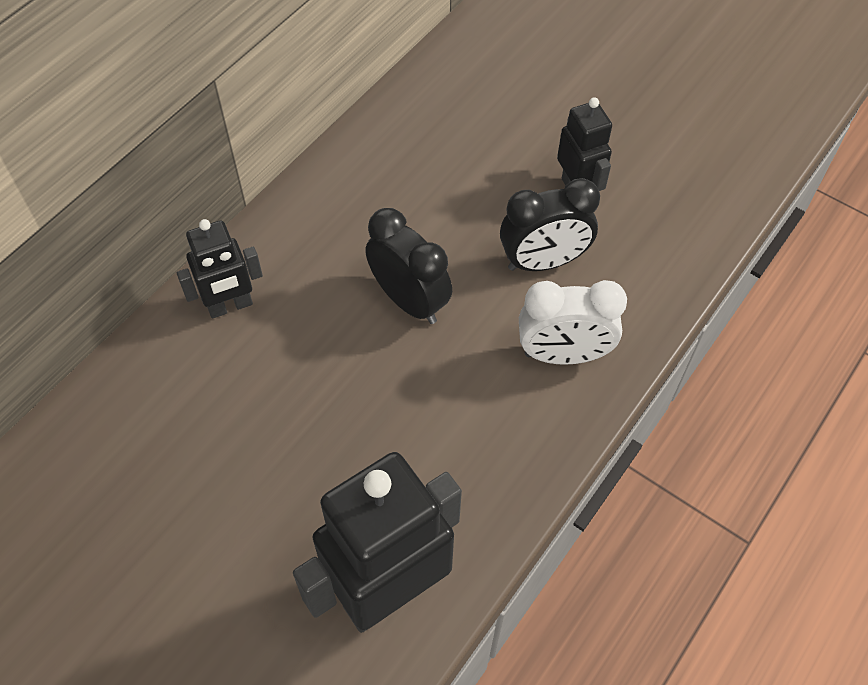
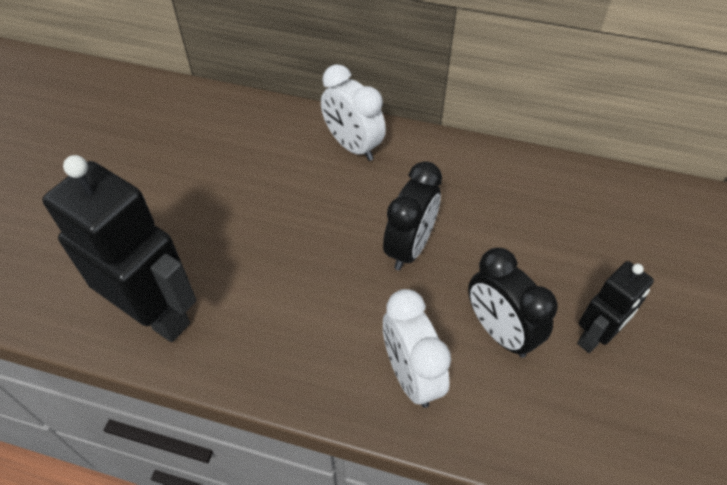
camera: 70 degrees right, 5 degrees down
black robot [177,219,263,319] -> white clock [321,64,386,161]

